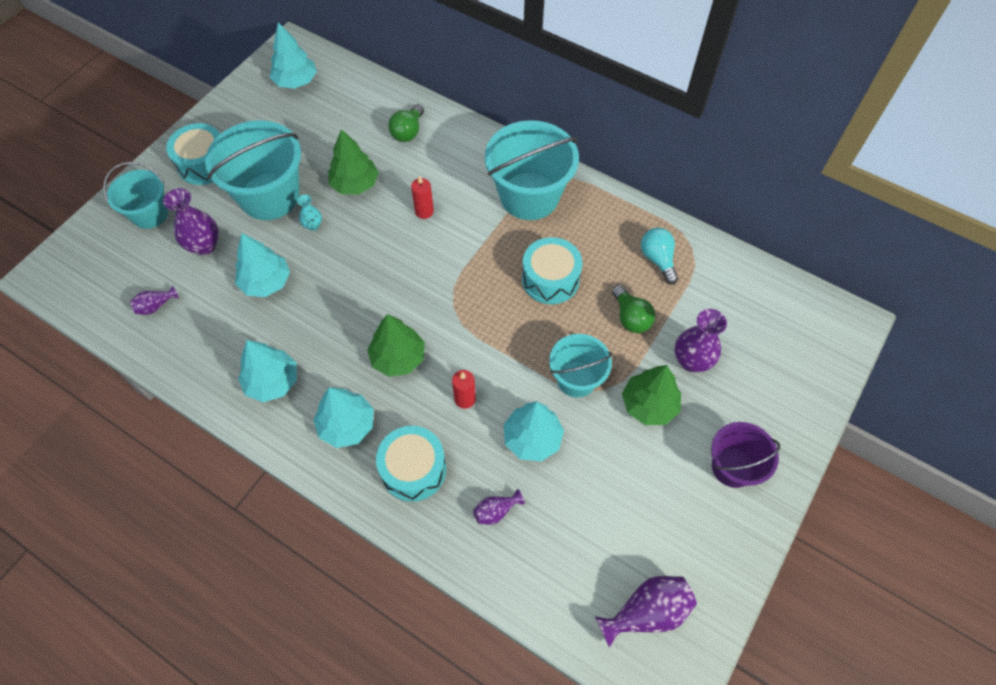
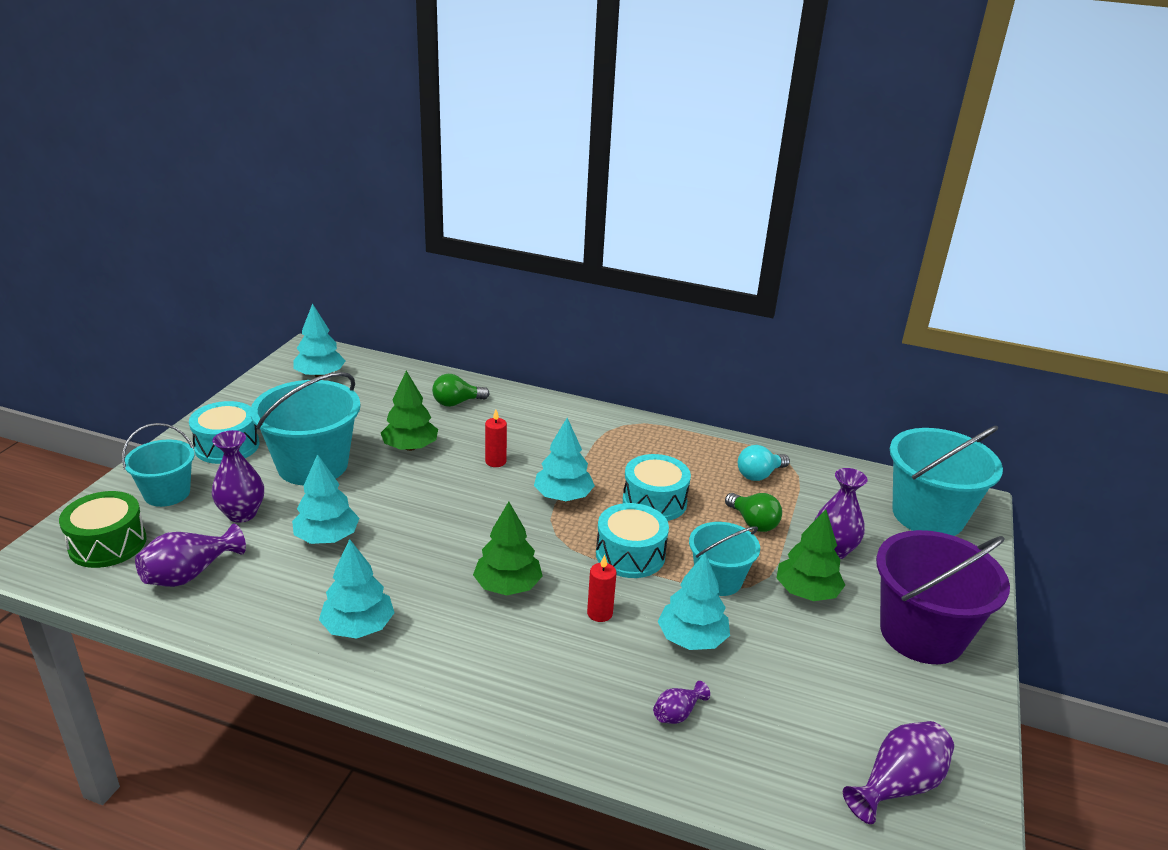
camera: 15 degrees left, 30 degrees down
purple vase [130,286,179,315] -> purple vase [135,524,246,587], size x1.80
turquoise vase [297,195,322,231] -> none
turquoise tree [313,387,374,448] -> turquoise tree moved to [534,418,595,501]
turquoise drum [376,426,446,502] -> turquoise drum moved to [596,503,669,578]
green light bulb [388,104,424,142] -> green light bulb turned 60 degrees clockwise [432,374,489,407]
turquoise bucket [485,120,579,220] -> turquoise bucket moved to [890,426,1003,536]
turquoise light bulb [641,228,678,285] -> turquoise light bulb turned 90 degrees counterclockwise [738,445,790,481]
purple bucket [711,422,780,488] -> purple bucket [876,530,1010,664], size x1.68
none -> green drum [59,491,147,568]

